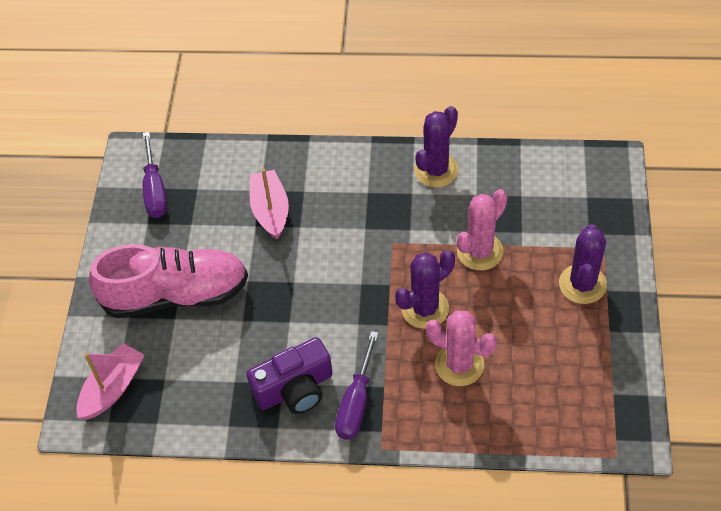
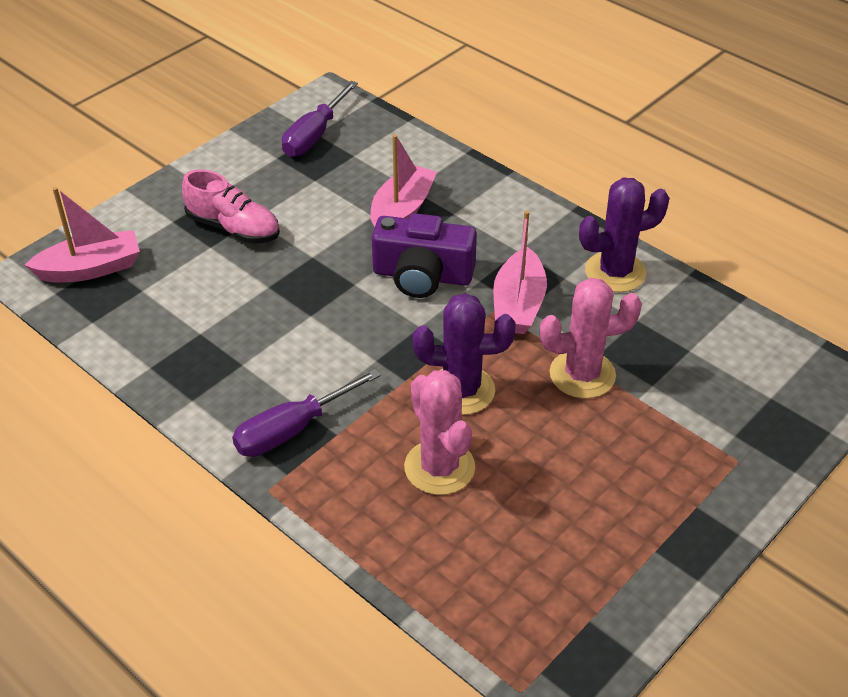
camera: 35 degrees right, 10 degrees down
pink shoe [89,244,248,318] -> pink shoe [182,169,280,243], size x0.58
purple camera [246,337,333,414] -> purple camera moved to [372,213,477,298]
purple cactus [559,224,607,304] -> none
none -> pink boat [493,211,547,334]

